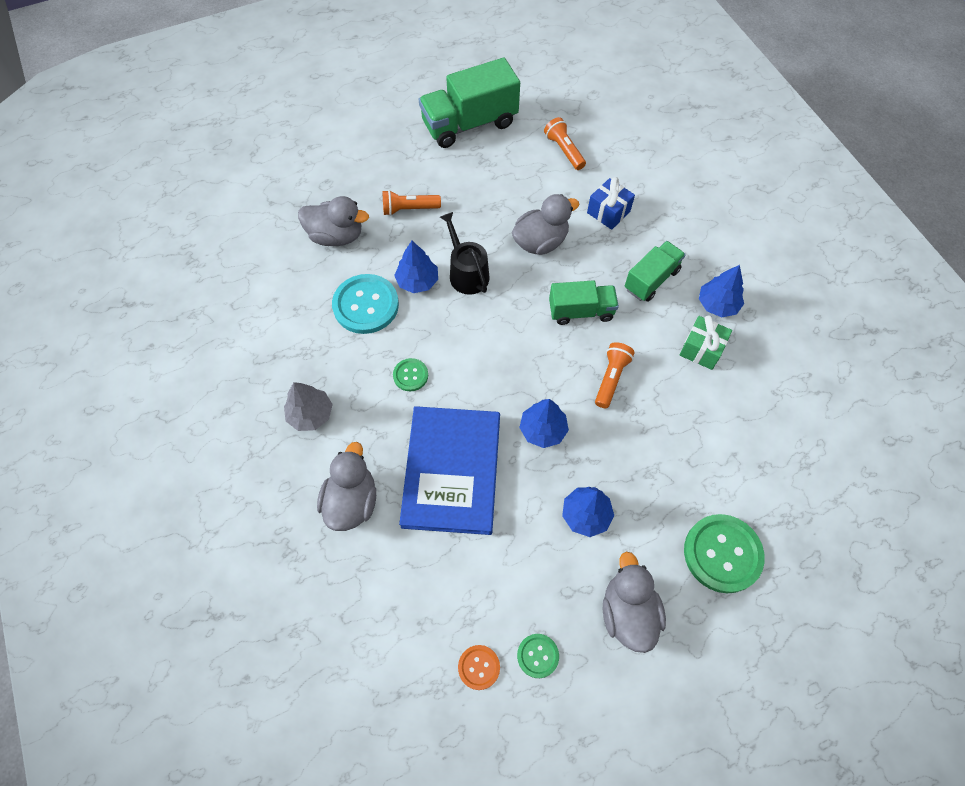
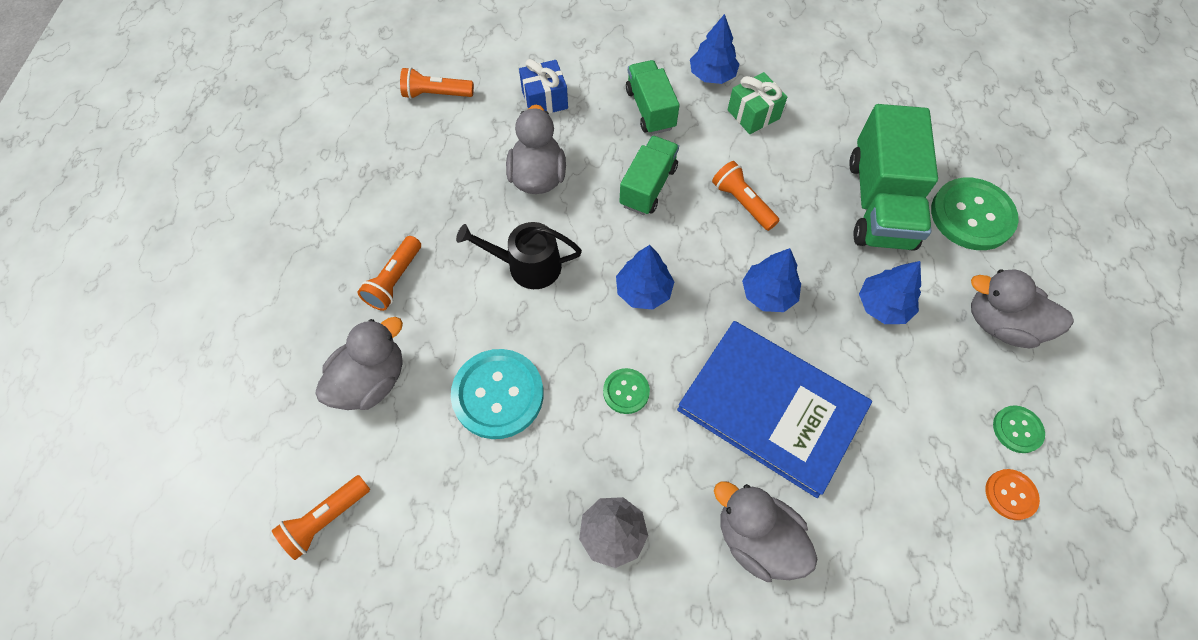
camera: 60 degrees left, 0 degrees up
blue tree [394,241,438,293] -> blue tree moved to [616,245,674,310]
green truck [419,58,520,148] -> green truck moved to [849,104,938,251]
none -> orange flashlight [272,475,370,560]

